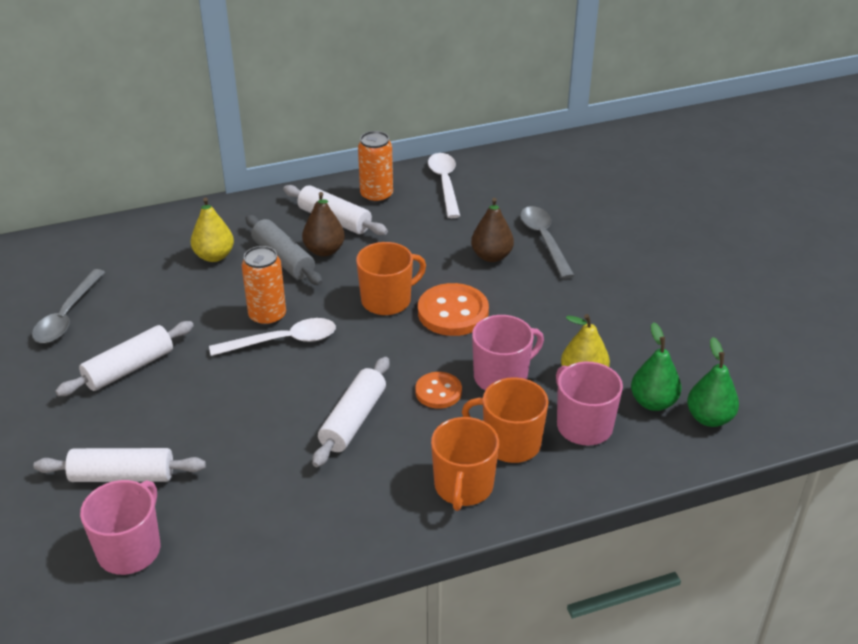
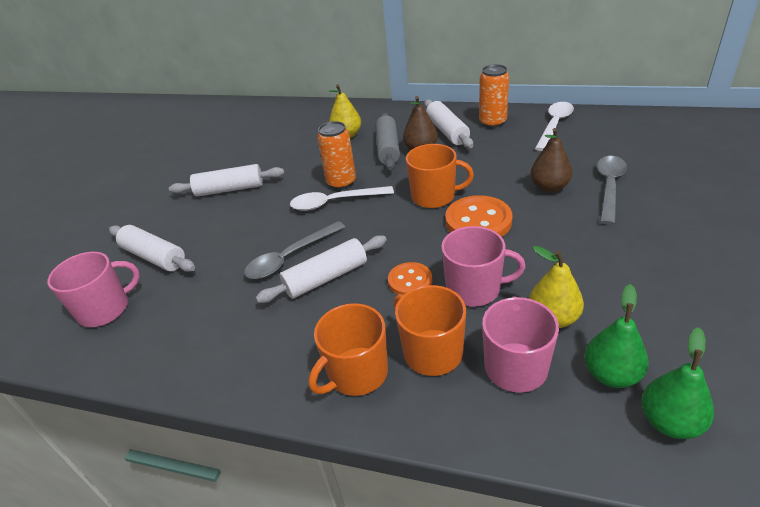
camera: 40 degrees right, 0 degrees up
grey spoon [32,269,105,343] -> grey spoon moved to [244,221,345,279]
white spoon [209,318,336,356] -> white spoon turned 150 degrees clockwise [290,186,394,211]

